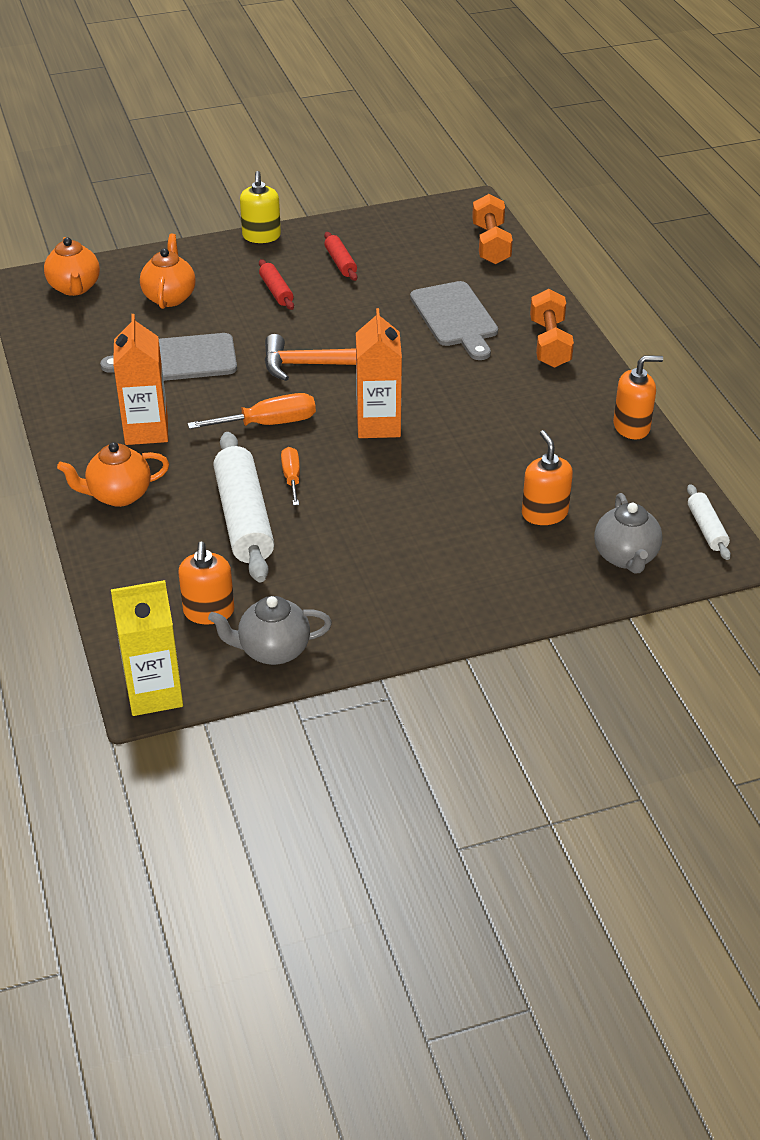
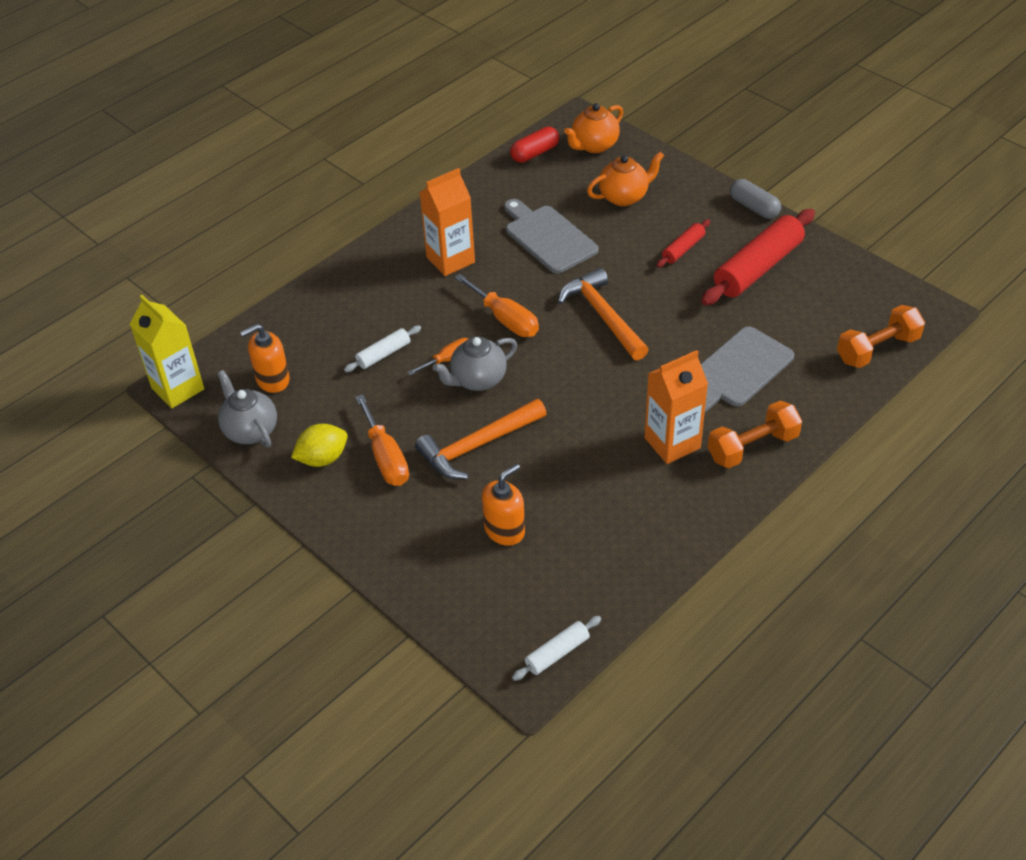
camera: 65 degrees right, 5 degrees up
orange teapot [57,442,169,507] -> none
white rolling pin [213,432,274,582] -> white rolling pin [344,325,421,372], size x0.49
yellow soap dispenser [240,171,281,243] -> grey capsule [730,179,781,219]
red rolling pin [324,232,357,281] -> red rolling pin [701,209,815,305], size x2.02
orange carton [356,308,402,438] -> orange carton moved to [645,350,708,464]
grey teapot [594,493,663,574] -> grey teapot moved to [433,337,517,391]
orange soap dispenser [613,356,663,439] -> none
none -> yellow lemon [291,424,348,467]
none -> orange screwdriver [356,394,409,486]
none -> orange hammer [415,399,547,479]
none -> red capsule [510,127,559,163]

